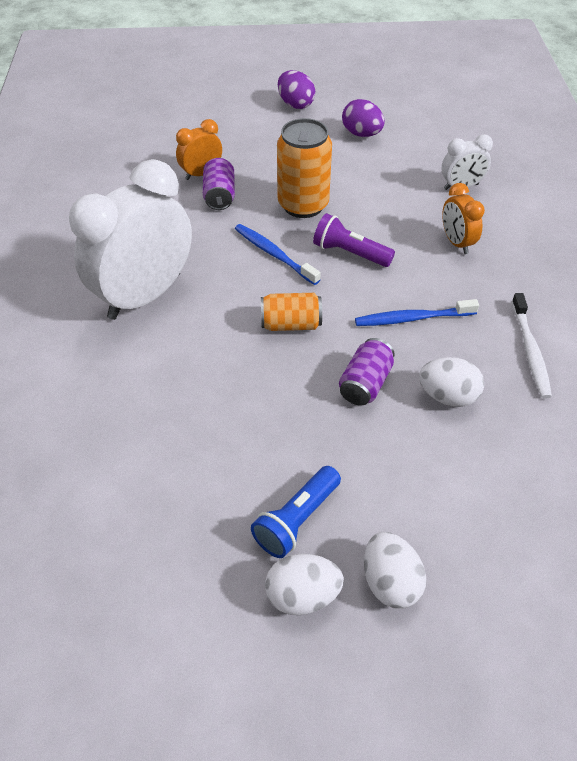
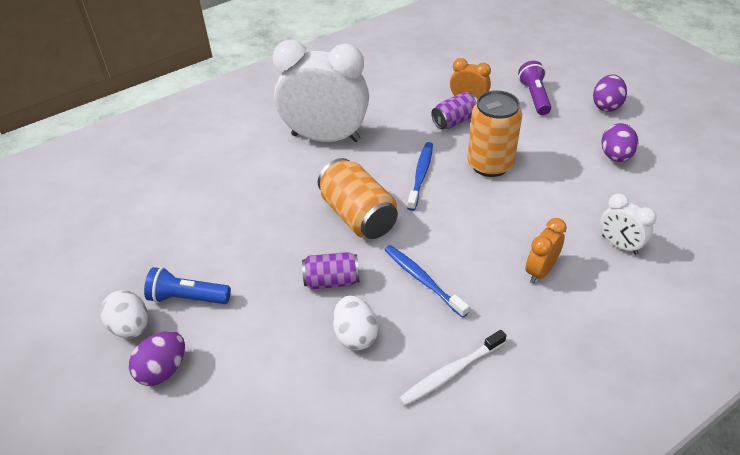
camera: 60 degrees right, 5 degrees down
orange can [261,293,322,331] -> orange can [318,158,398,239], size x1.63
purple flashlight [313,213,395,267] -> purple flashlight moved to [518,61,551,115]
white egg [364,532,426,609] -> purple egg [129,331,185,386]

